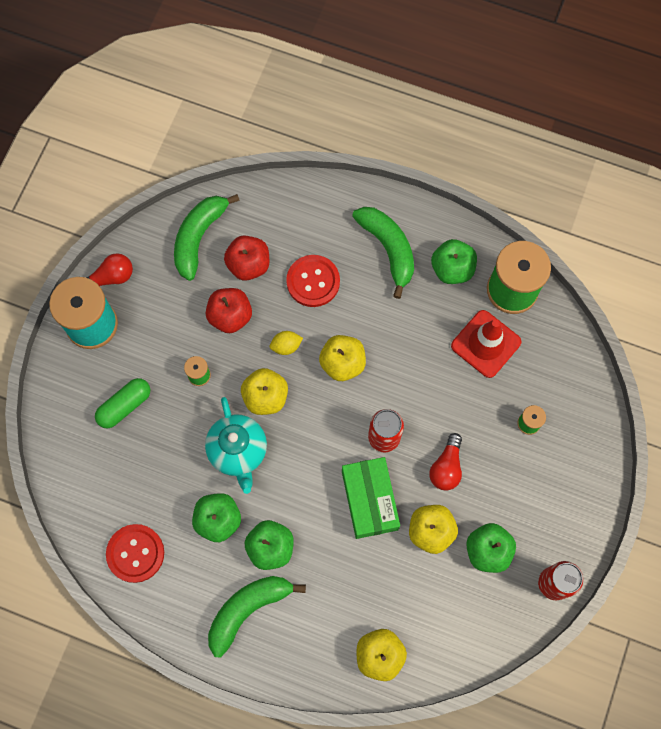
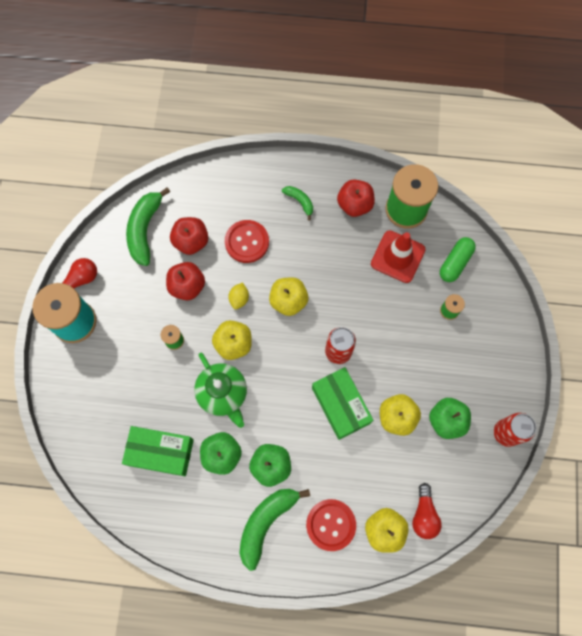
camera: 15 degrees left, 0 degrees up
green capsule [95,378,150,428] -> green capsule moved to [440,237,476,282]
red button [106,524,164,583] -> red button moved to [306,499,356,551]
turquoise teapot [205,397,267,494] -> green teapot [194,353,247,428]
yellow lemon [269,331,303,355] -> yellow lemon turned 45 degrees counterclockwise [228,282,249,309]
green banana [352,207,414,299] -> green banana [282,186,313,221], size x0.52
red light bulb [429,433,462,491] -> red light bulb moved to [412,483,442,539]
green apple [431,239,477,284] -> red apple [337,179,375,217]
none -> green box [122,426,194,476]

